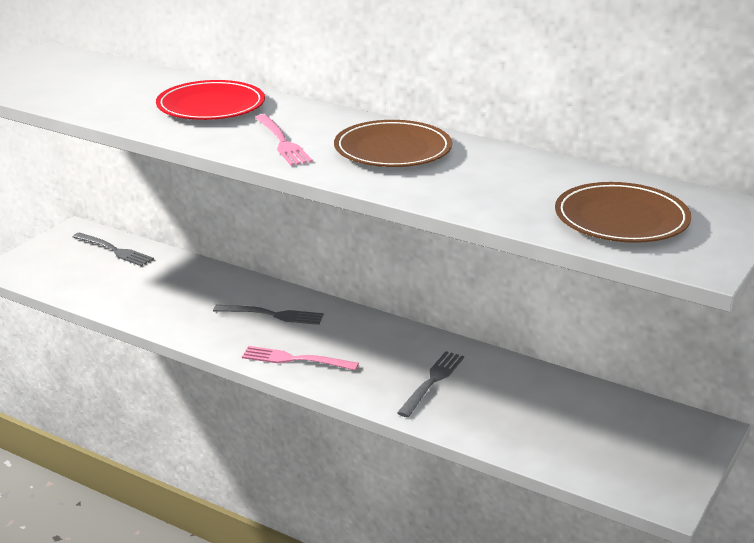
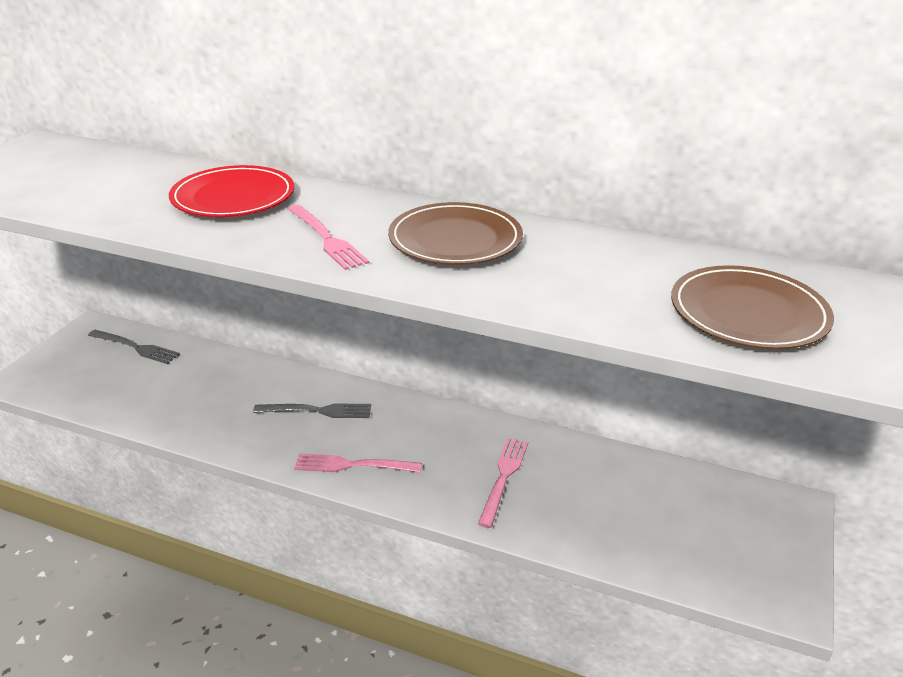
camera: 10 degrees left, 5 degrees up
grey fork [397,351,464,417] -> pink fork [478,438,528,528]

